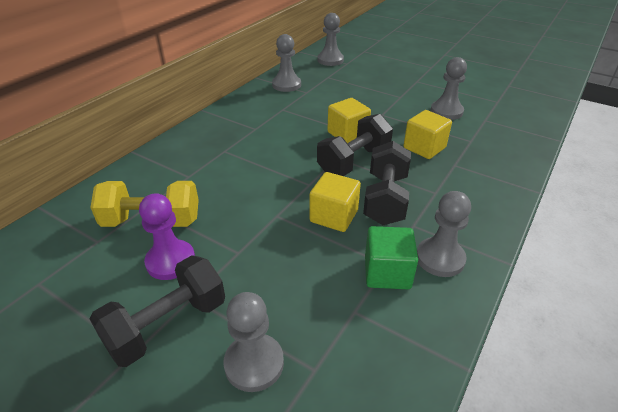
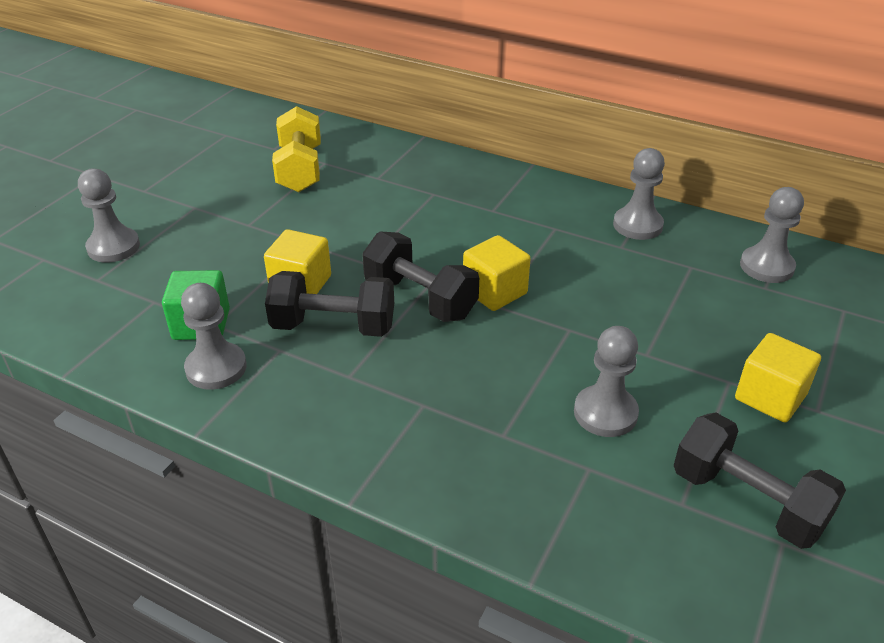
camera: 85 degrees right, 0 degrees up
black dumbbell [90,255,225,367] -> black dumbbell moved to [674,413,846,549]
purple pawn [139,193,195,280] -> none
yellow cube [403,110,452,159] -> yellow cube moved to [735,333,821,423]

